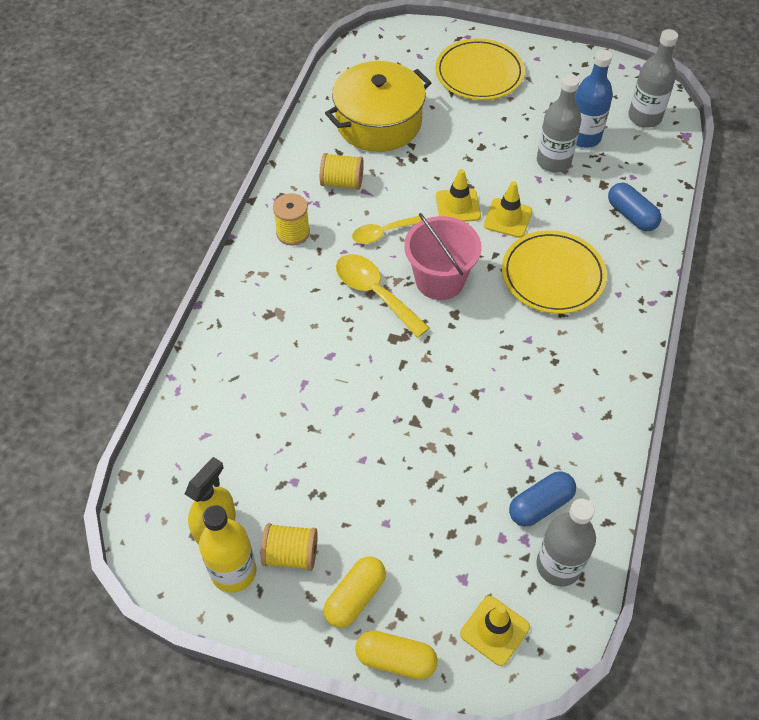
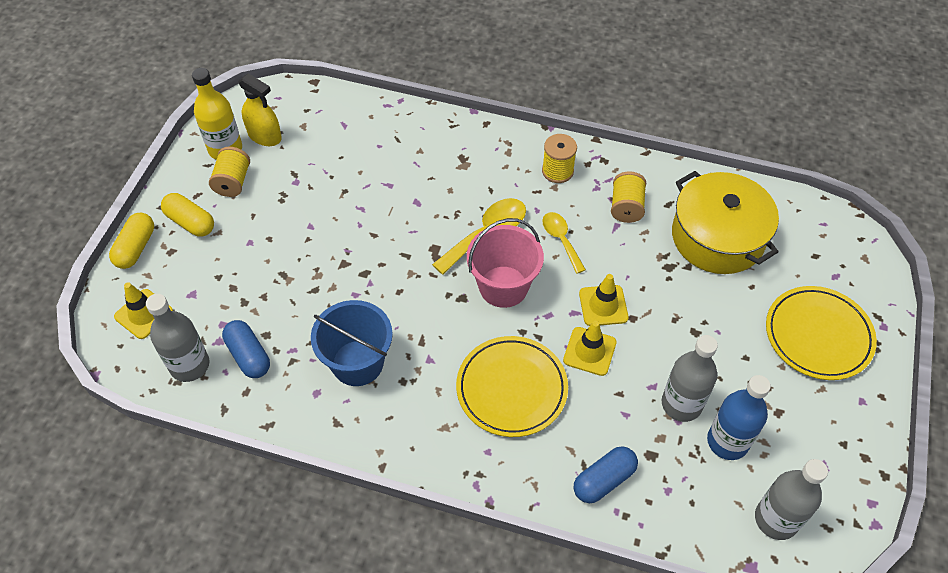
camera: 90 degrees right, 0 degrees up
none -> blue bucket [311,300,393,386]

